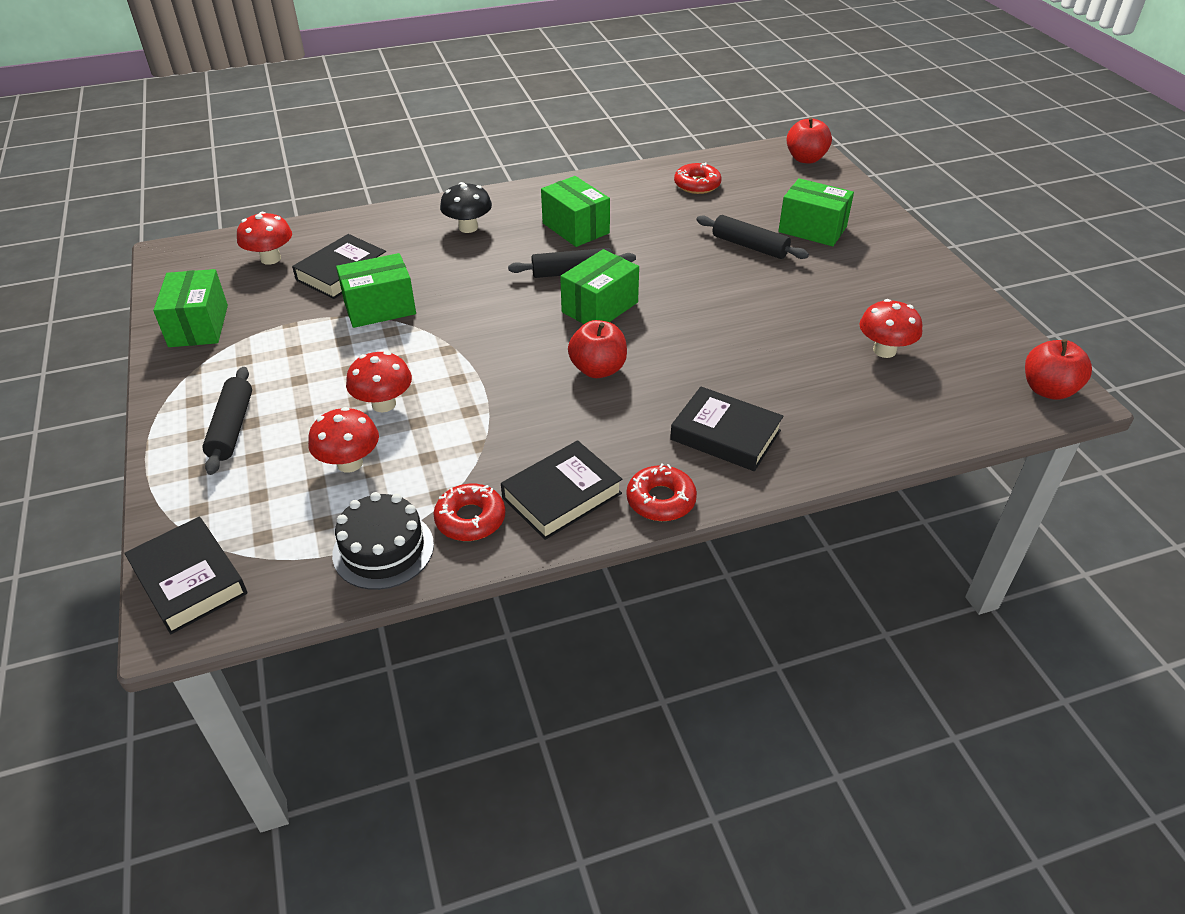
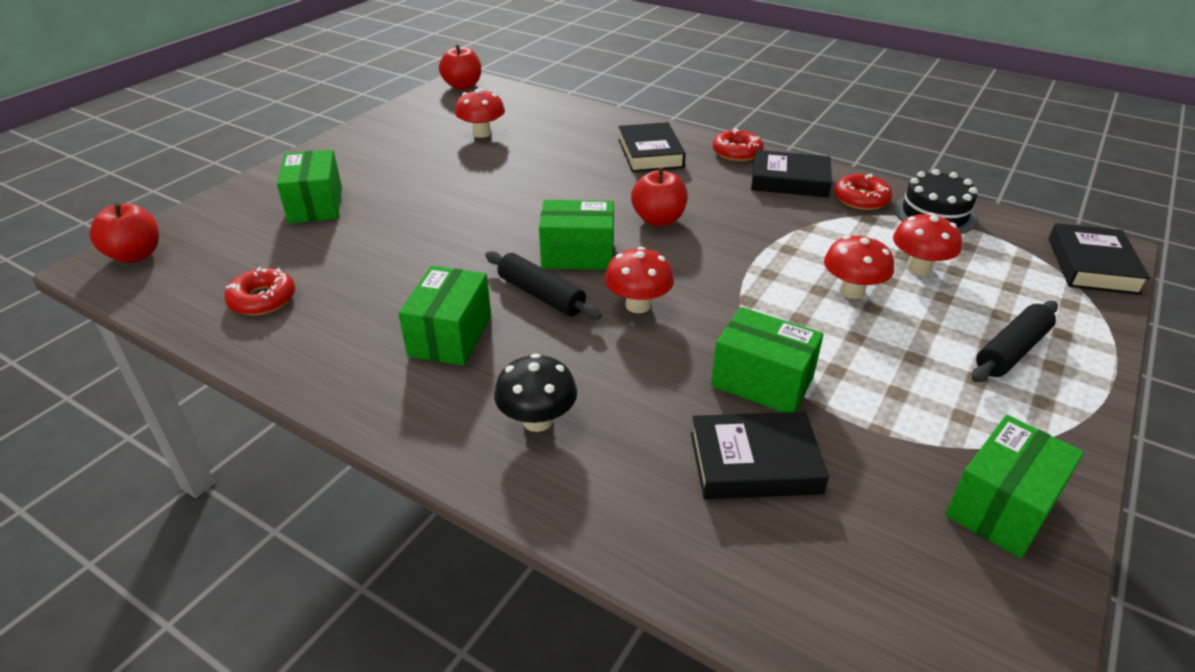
camera: 130 degrees left, 5 degrees down
red mushroom [237,212,292,265] -> red mushroom moved to [605,247,674,313]
black rolling pin [696,215,809,259] -> none

